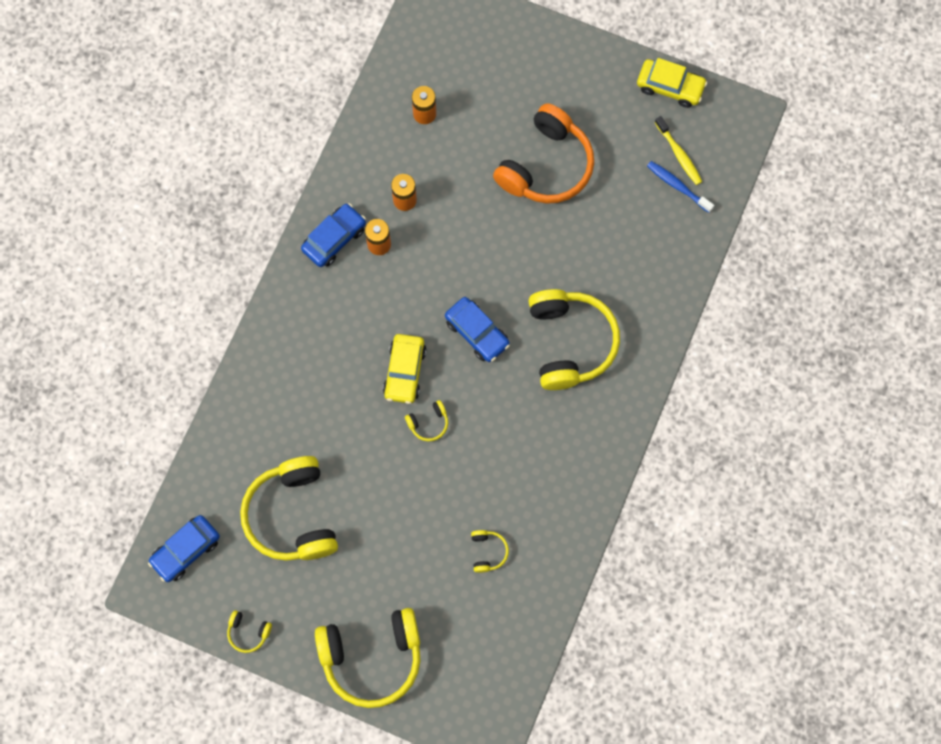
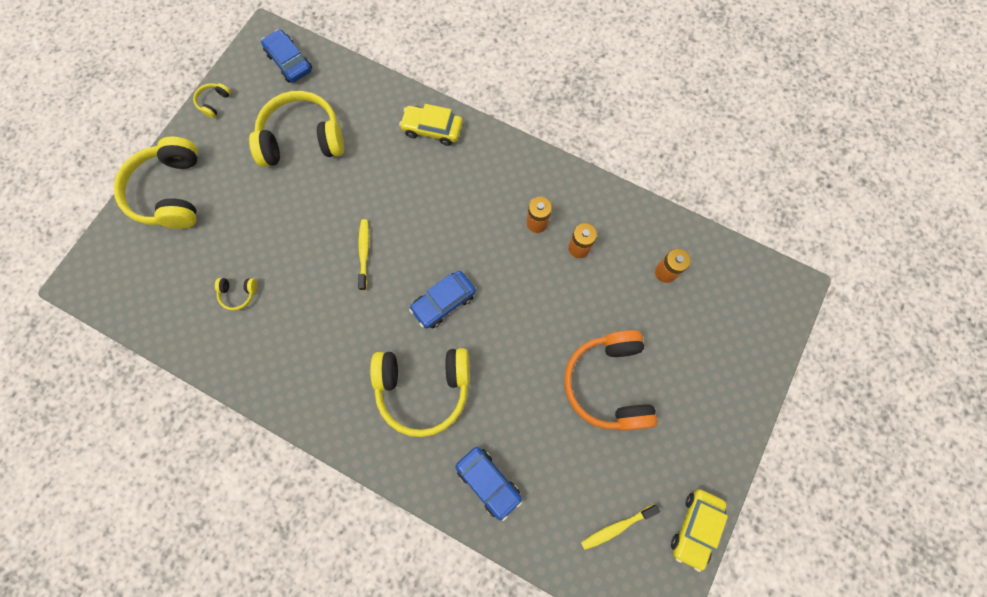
camera: 95 degrees right, 0 degrees up
blue car [301,203,366,267] -> blue car moved to [455,447,522,521]
yellow car [383,334,426,404] -> yellow car moved to [399,104,463,146]
yellow headphones [405,400,448,441] -> yellow toothbrush [358,219,369,290]
orange headphones [493,103,594,204] -> orange headphones turned 45 degrees clockwise [564,330,658,431]
blue toothbrush [647,161,714,213] -> none

